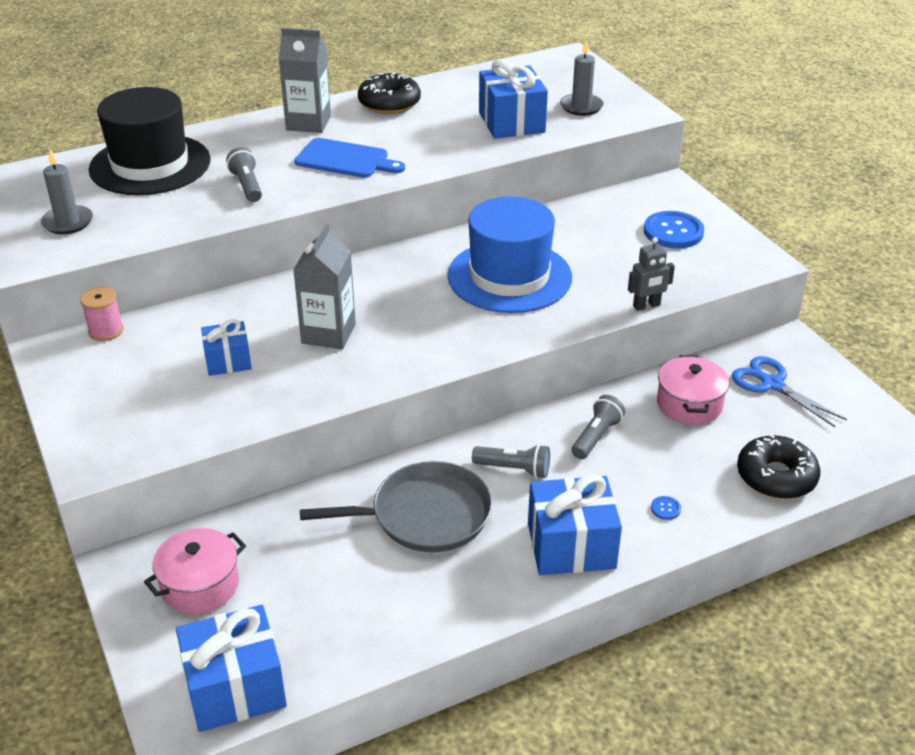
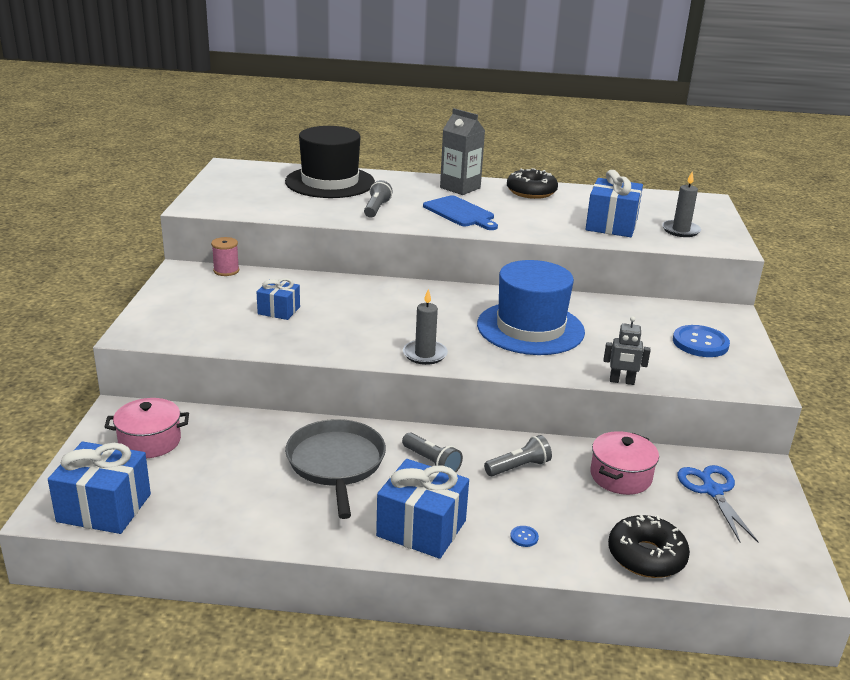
camera: 30 degrees right, 10 degrees down
grey candle [41,149,93,234] -> grey candle moved to [403,289,448,365]
grey carton [293,224,356,349] -> none
grey pan [300,461,492,552] -> grey pan turned 120 degrees counterclockwise [285,419,386,519]

